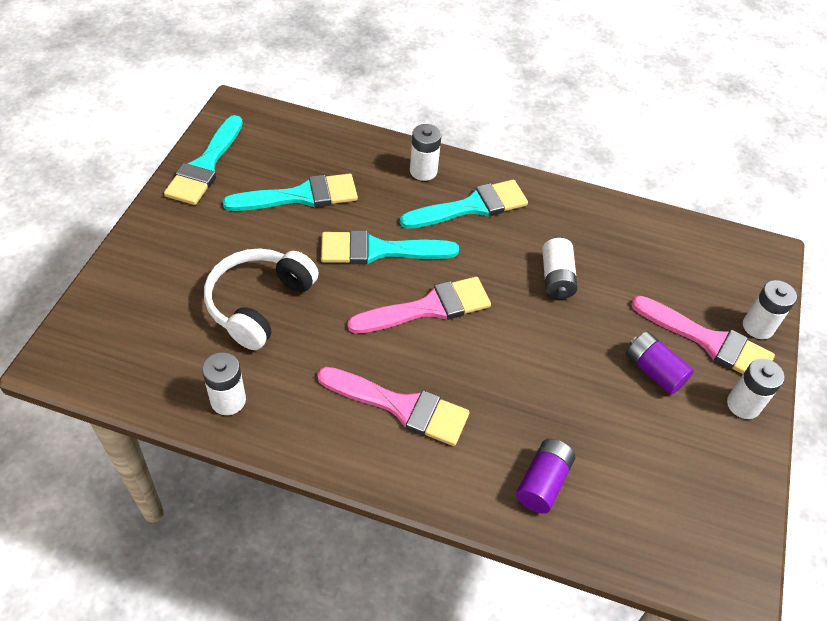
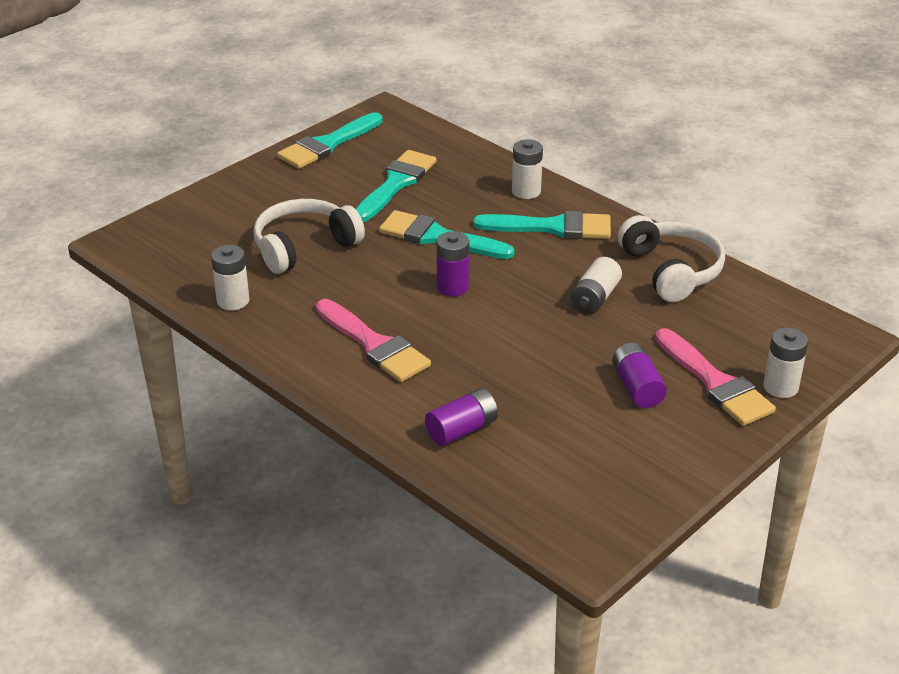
camera: 30 degrees right, 15 degrees down
turquoise brush [223,174,358,211] -> turquoise brush turned 75 degrees counterclockwise [356,150,437,222]
pink brush [347,277,491,334] -> purple battery [436,231,469,296]
white battery [727,358,785,419] -> none
none -> white headphones [618,215,725,302]

